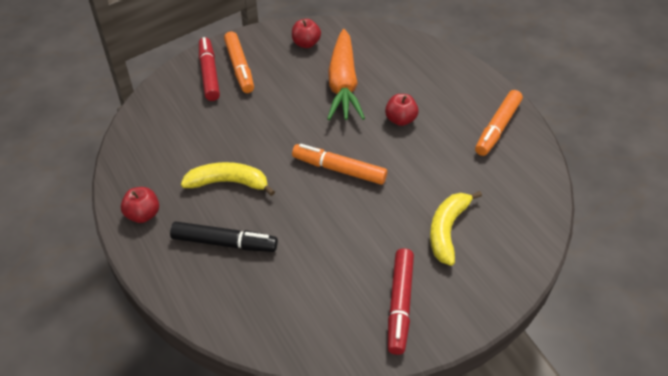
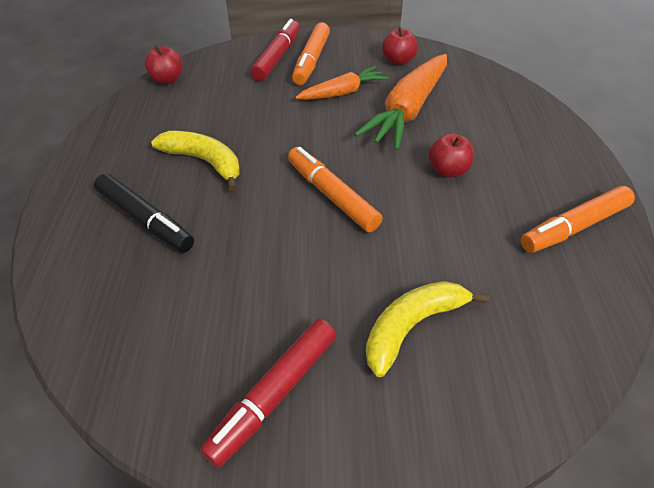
camera: 30 degrees right, 0 degrees up
red apple [121,187,159,223] -> red apple moved to [144,45,183,84]
none -> orange carrot [295,66,388,100]

